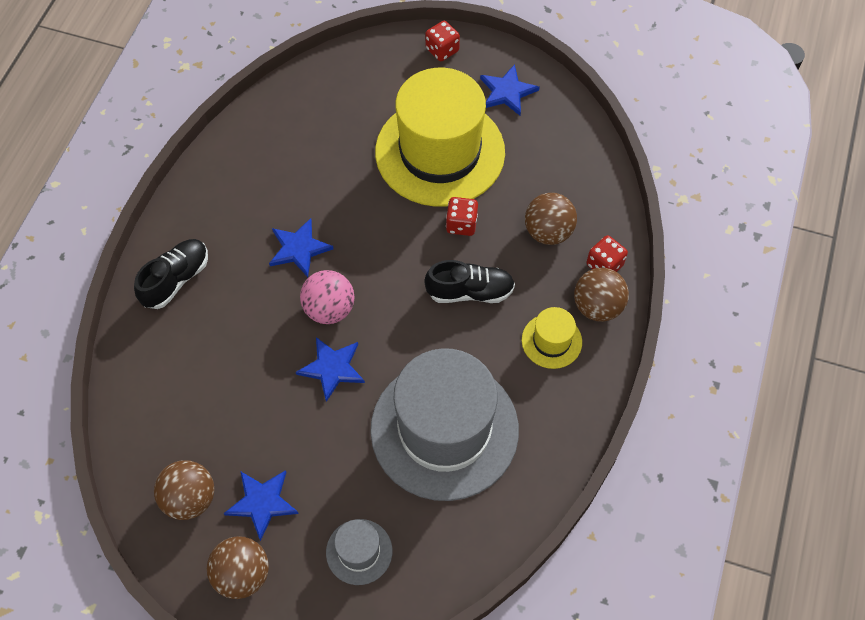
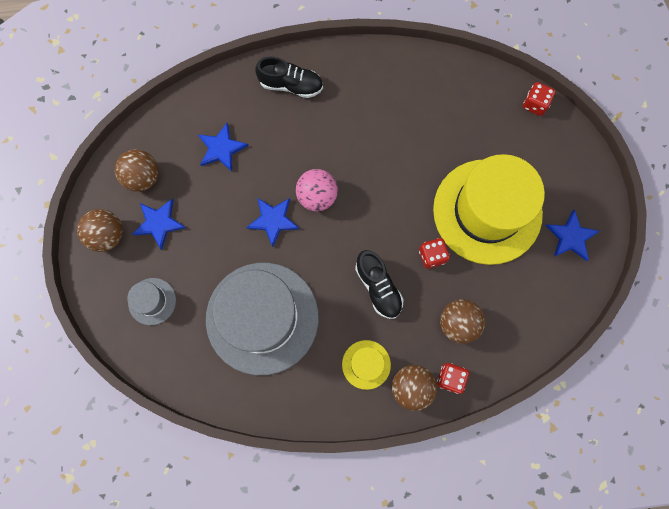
camera: 65 degrees right, 15 degrees up
blue star [269,218,334,277] -> blue star moved to [198,123,248,171]
red dice [425,21,460,61] -> red dice moved to [523,82,556,116]

